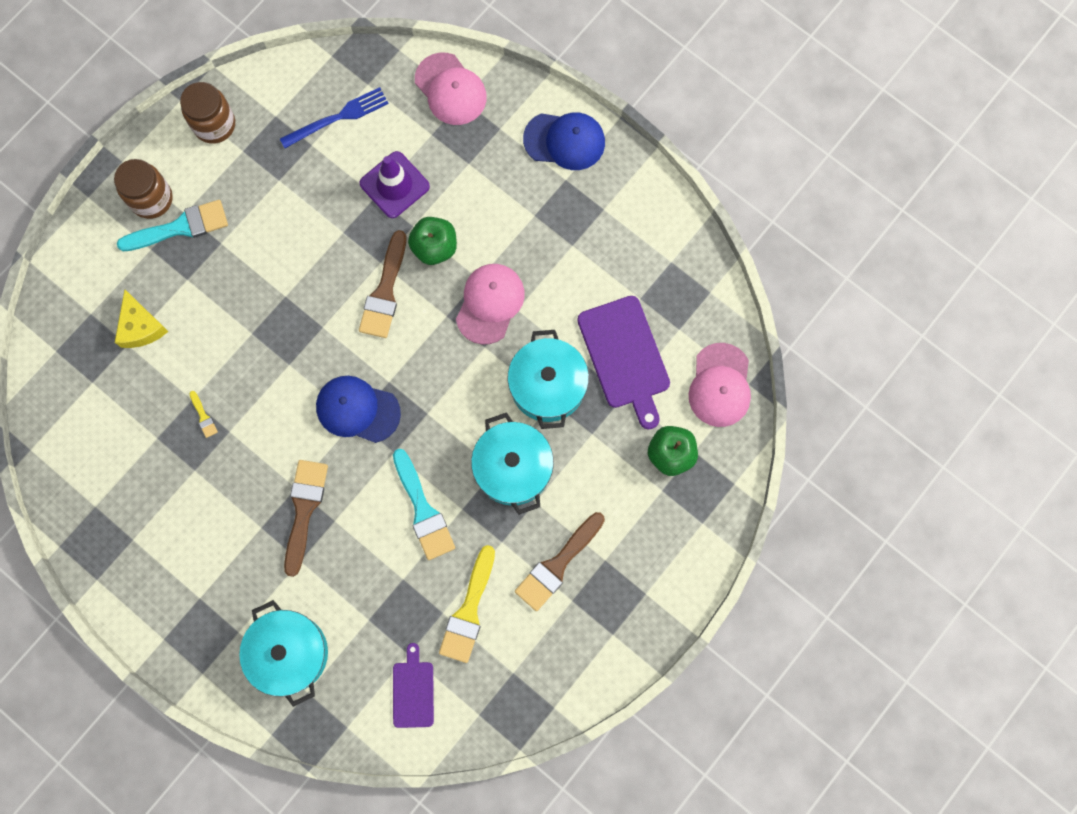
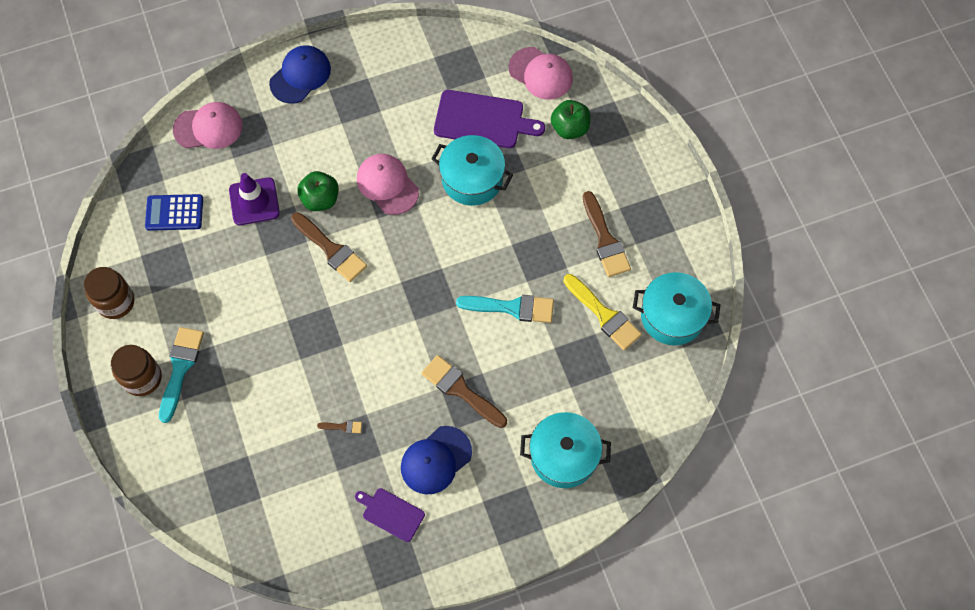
camera: 60 degrees left, 10 degrees down
yellow cheese [115,289,169,348] -> none
yellow brush [189,391,218,438] -> brown brush [317,421,362,433]
blue fork [280,87,389,148] -> blue calculator [145,194,203,231]
blue cap [316,376,401,443] -> blue cap moved to [401,426,472,495]
purple cutting board [393,643,434,728] -> purple cutting board moved to [355,488,425,542]
turquoise pot [471,412,554,515] -> turquoise pot moved to [633,272,720,345]

